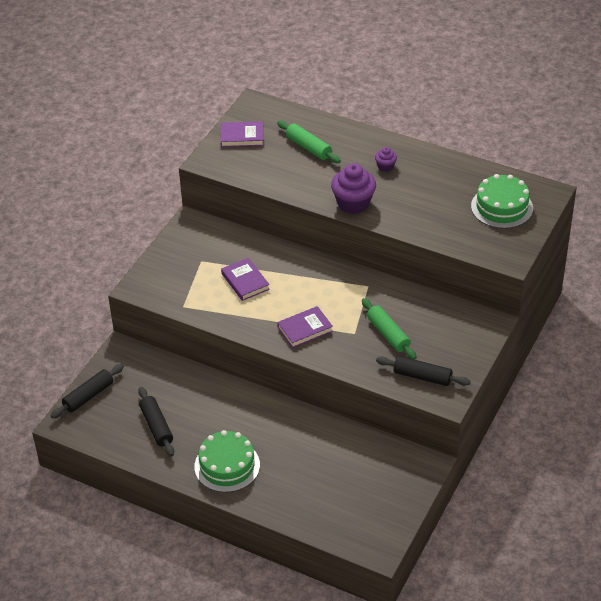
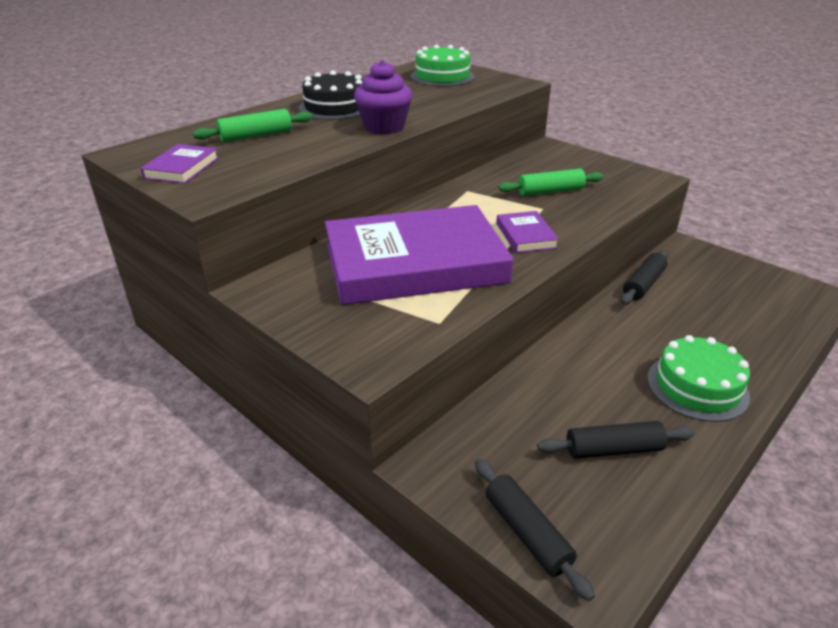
camera: 75 degrees left, 10 degrees down
purple book [221,258,270,301] -> purple book [325,205,513,305], size x2.49
purple cupcake [375,147,397,172] -> black cake [299,70,363,120]
black rolling pin [376,356,470,386] -> black rolling pin moved to [621,250,668,305]

